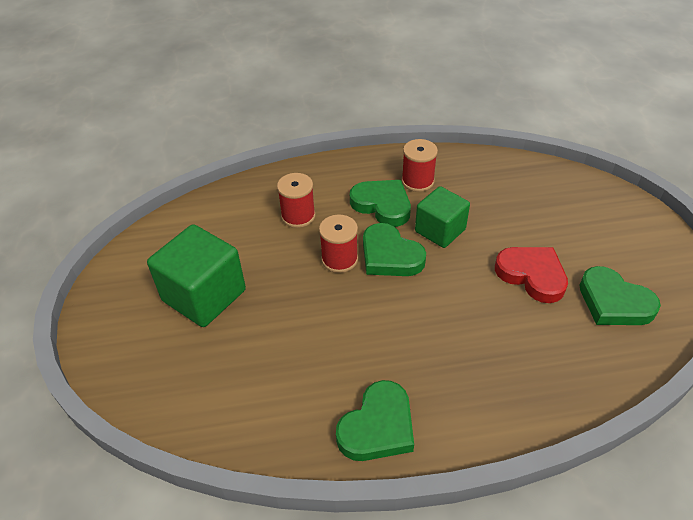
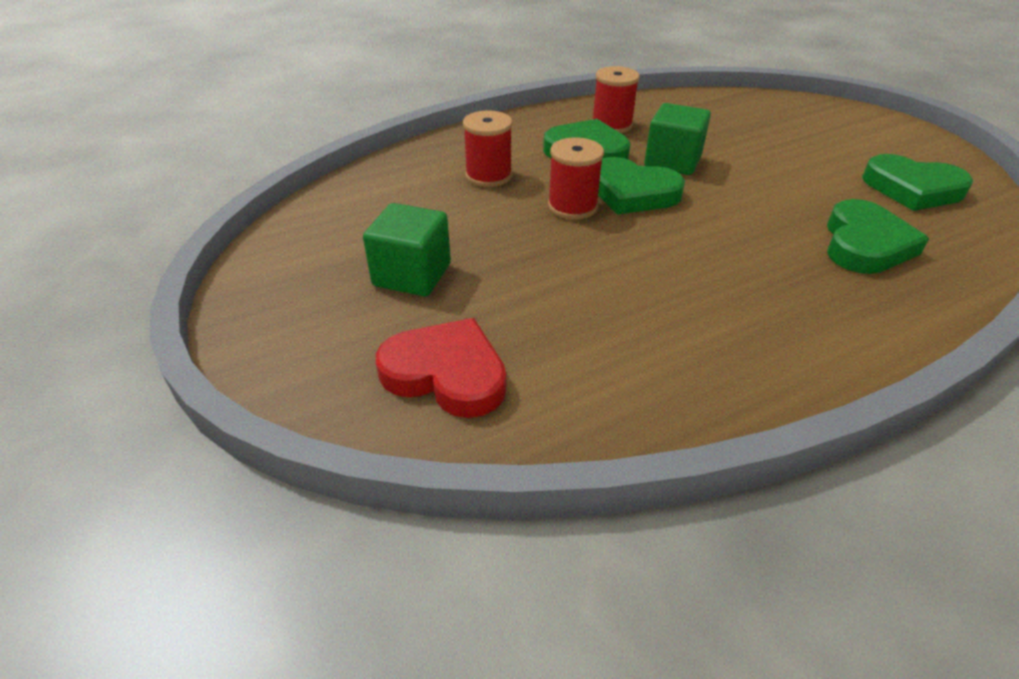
camera: 20 degrees left, 5 degrees down
green cube [147,224,246,327] -> green cube [363,203,451,296], size x0.66
green heart [336,380,414,461] -> green heart moved to [827,199,929,274]
red heart [495,247,568,303] -> red heart moved to [376,318,506,418]

